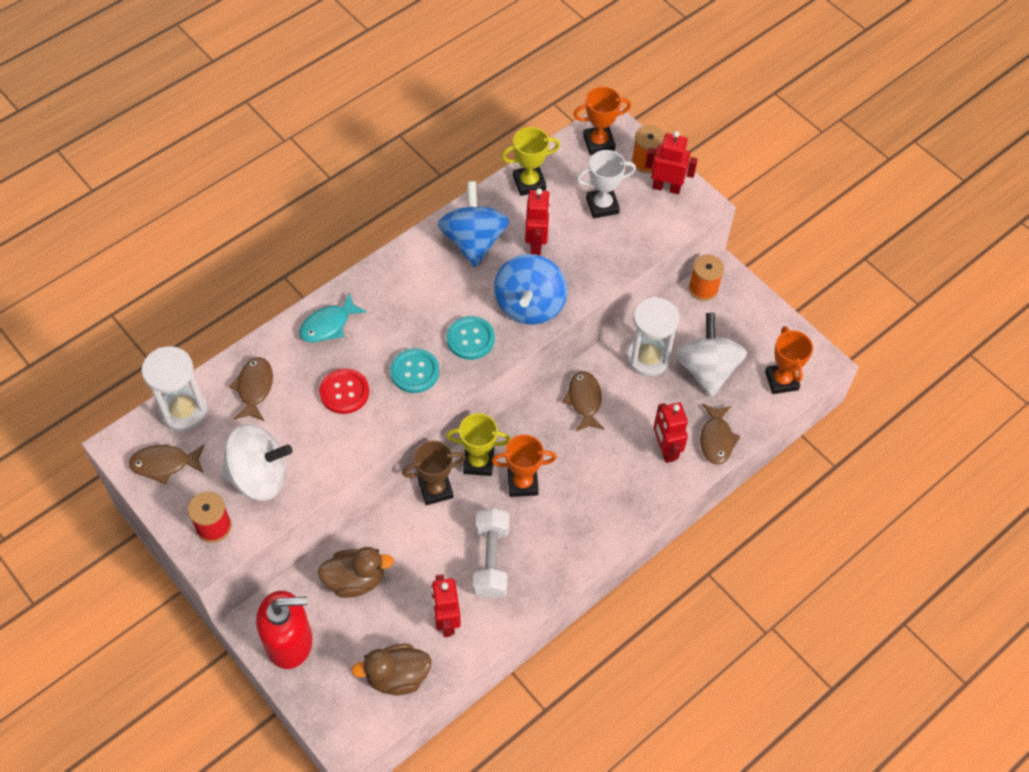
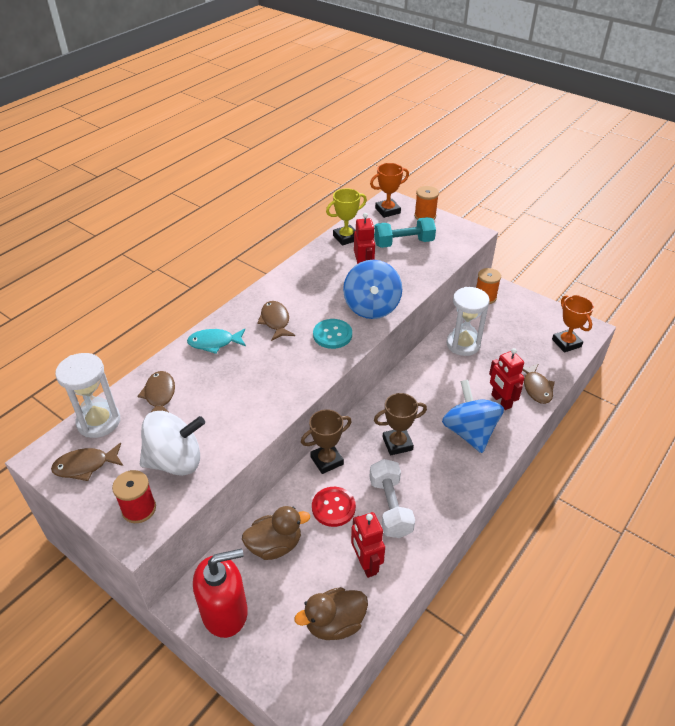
camera: 10 degrees left, 15 degrees down
turquoise fish [299,293,367,342] -> turquoise fish turned 45 degrees clockwise [187,328,246,354]
red button [319,368,369,414] -> red button moved to [312,487,356,527]
turquoise button [390,348,439,393] -> none
blue spinning top [437,181,509,267] -> blue spinning top moved to [442,380,504,453]
yellow trophy [446,413,511,476] -> none
orange trophy [491,435,557,497] -> brown trophy [374,393,427,455]
brown fish [562,371,605,432] -> brown fish moved to [257,301,295,341]
white trophy [576,150,636,218] -> turquoise dumbbell [374,217,436,248]
red robot [645,131,698,194] -> none
white spinning top [675,313,747,397] -> none

